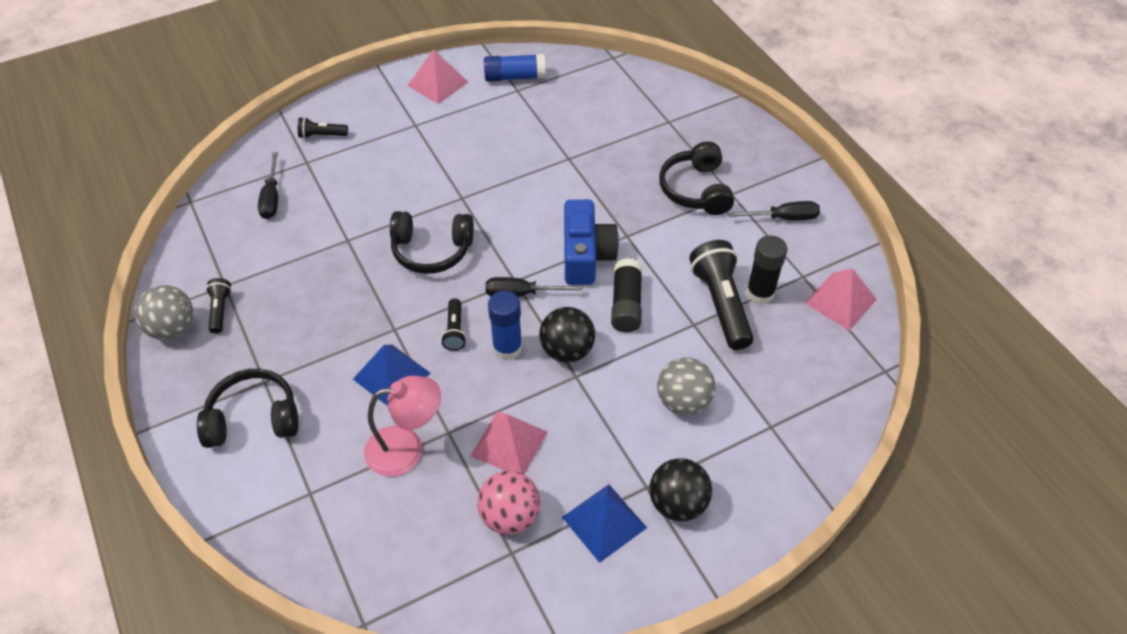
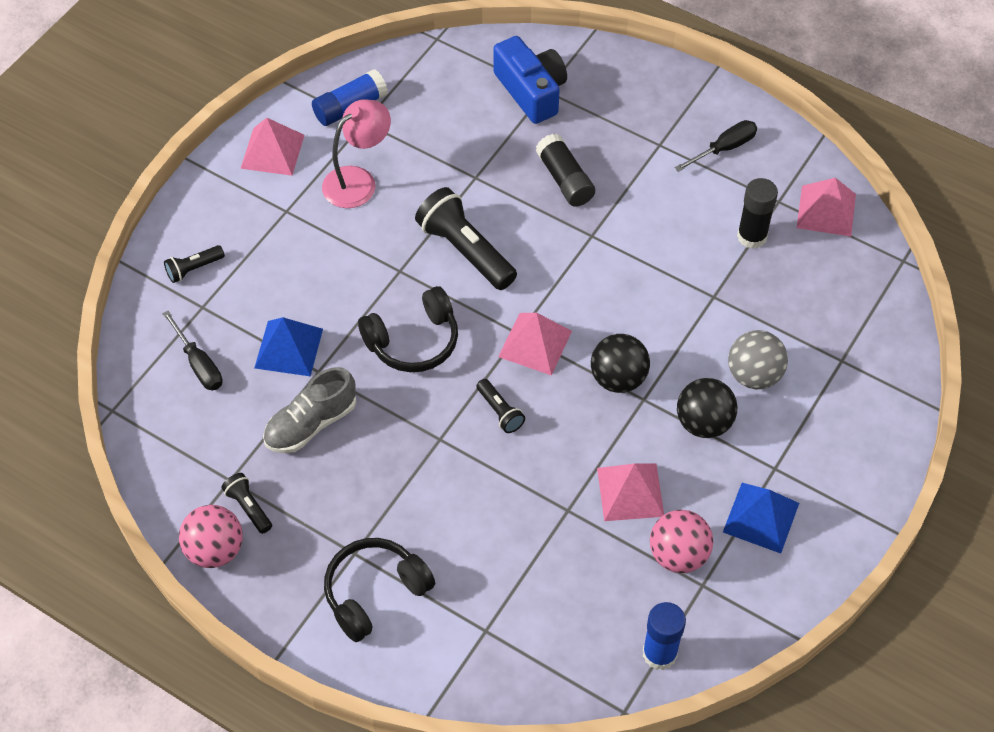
camera: 30 degrees left, 5 degrees up
grey ball [134,285,193,340] -> pink ball [179,505,243,568]
blue pyramid [353,345,430,406] -> blue pyramid moved to [254,317,323,376]
pink lamp [364,376,441,477] -> pink lamp moved to [322,99,391,208]
black screwdriver [485,277,582,297] -> pink pyramid [498,313,572,376]
blue glue stick [488,291,522,360] -> blue glue stick moved to [643,602,686,670]
blue camera [564,200,619,285] -> blue camera moved to [493,36,567,124]
black glue stick [611,258,642,332] -> black glue stick moved to [535,134,595,207]
black ball [650,458,712,522] -> black ball moved to [677,378,738,438]
black headphones [659,141,734,215] -> none
black flashlight [689,240,754,350] -> black flashlight moved to [415,187,517,290]
none -> grey shoe [263,367,356,453]

